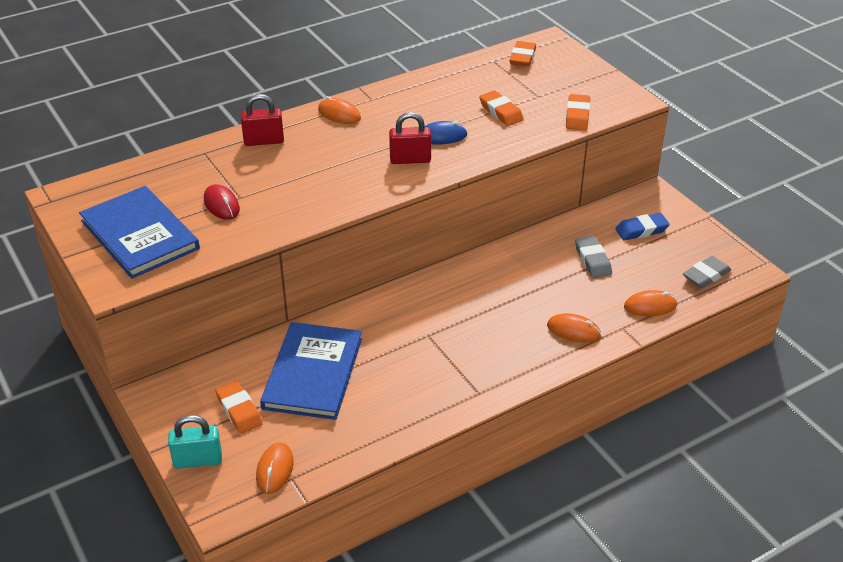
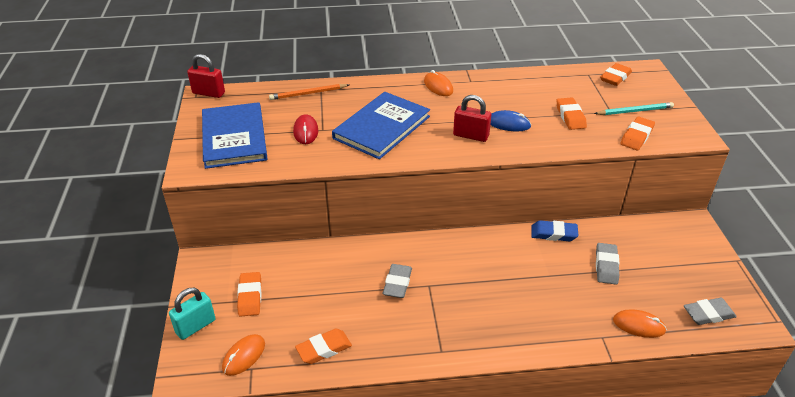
camera: 25 degrees right, 0 degrees up
turquoise padlock [168,415,222,469] -> turquoise padlock turned 60 degrees counterclockwise [169,288,215,340]
red padlock [241,94,284,146] -> red padlock moved to [187,54,225,98]
blue book [260,322,362,420] -> blue book moved to [332,92,430,159]
orange mouse [547,313,601,343] -> none
blue eraser [615,213,670,240] -> blue eraser moved to [531,220,578,241]
none -> orange pencil [269,84,349,100]
none -> orange eraser [295,329,352,364]
none -> grey eraser [383,264,412,298]
none -> turquoise pencil [594,102,674,115]

